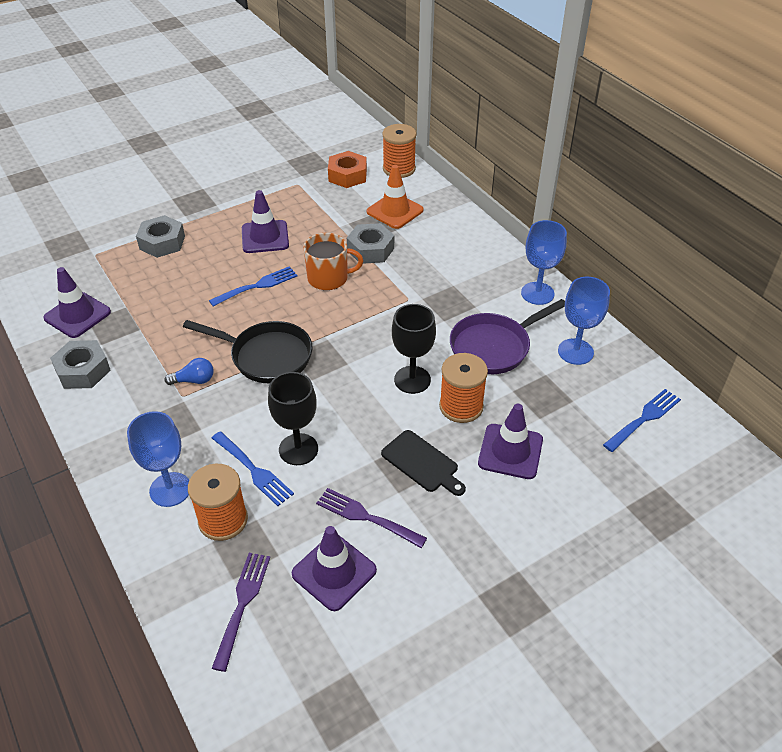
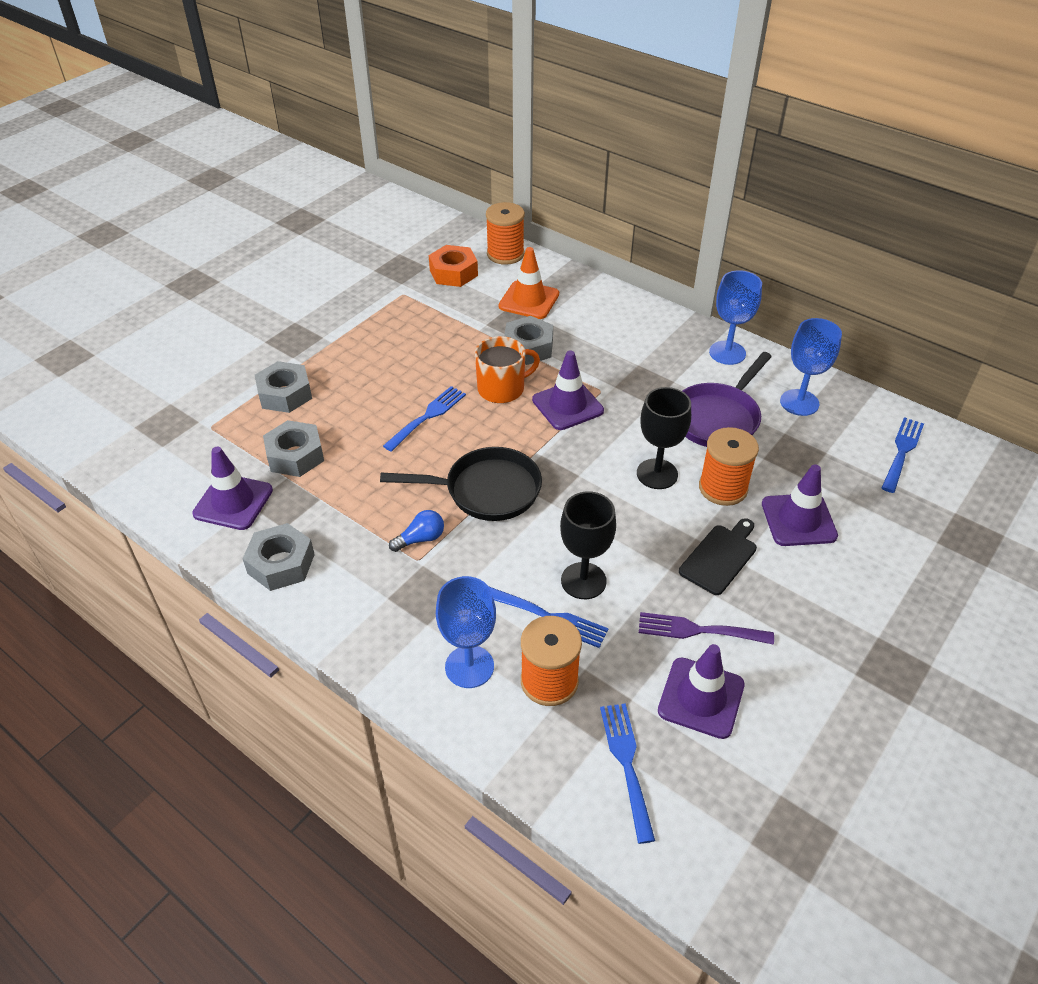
camera: 20 degrees left, 0 degrees up
purple fork [212,553,270,672] -> blue fork [600,703,655,844]
purple traffic cone [242,190,289,253] -> purple traffic cone moved to [532,350,604,430]
black cutting board [381,430,466,496] -> black cutting board turned 75 degrees counterclockwise [679,518,757,595]
none -> grey nut [263,420,324,477]

